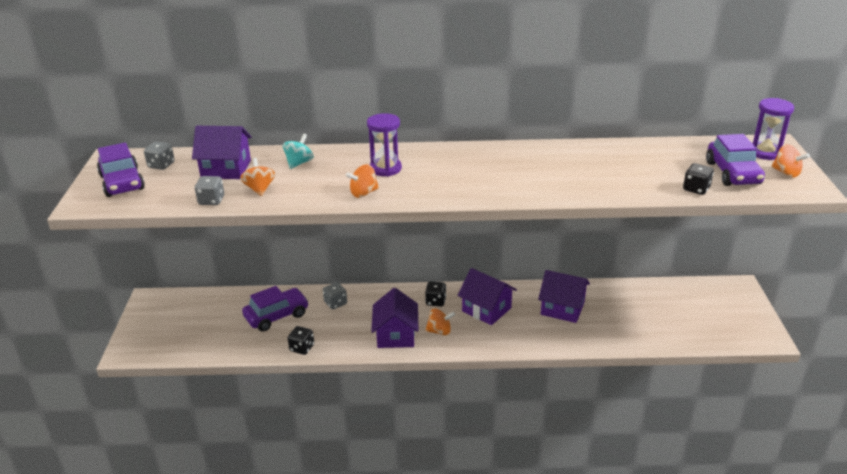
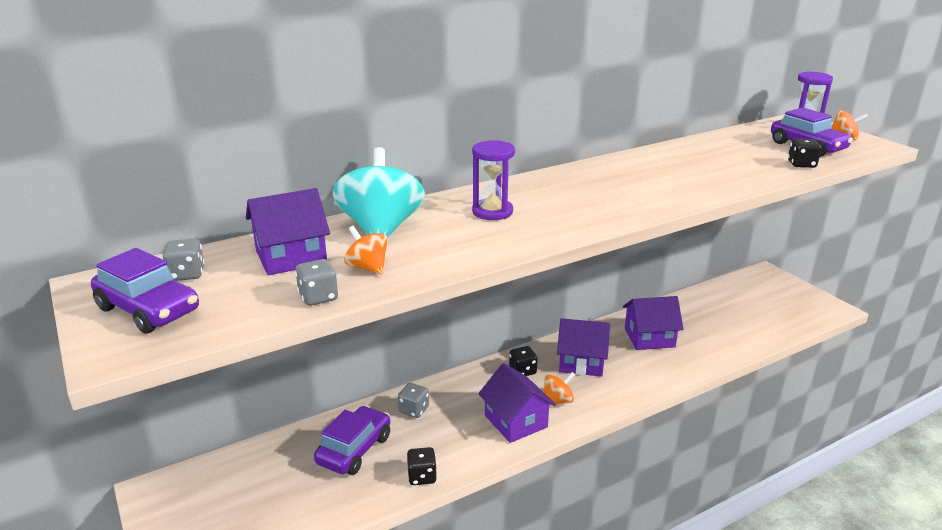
camera: 30 degrees left, 5 degrees down
turquoise spinning top [283,134,314,169] -> turquoise spinning top [333,147,425,238], size x2.02
orange spinning top [346,164,379,198] -> none

